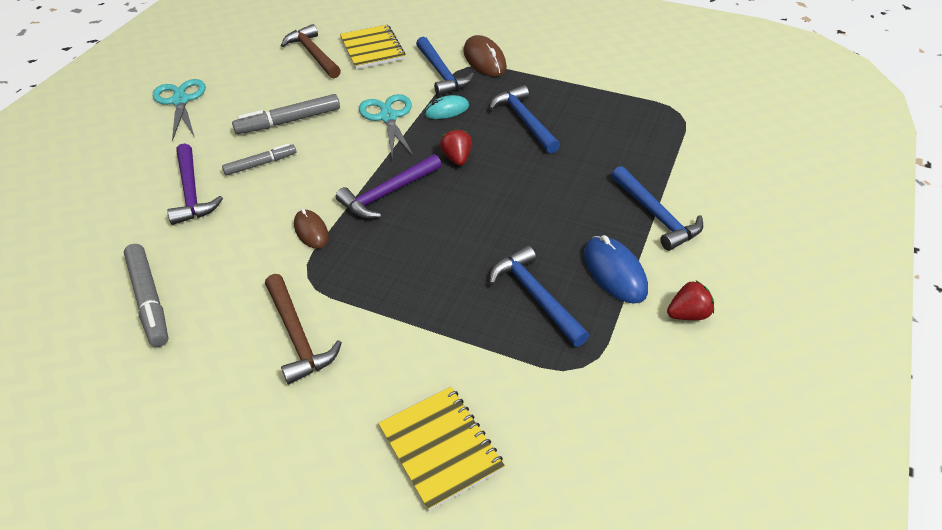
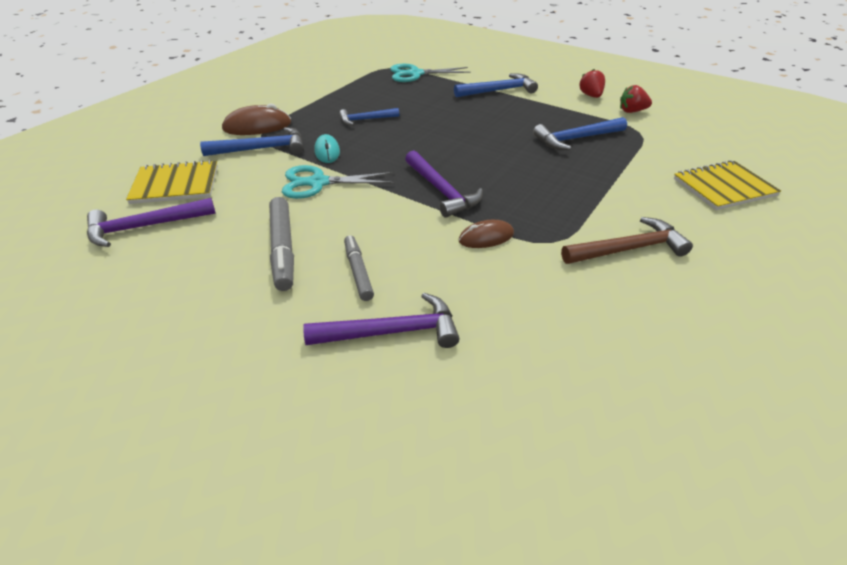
camera: 80 degrees left, 5 degrees down
grey marker [124,244,168,347] -> none
turquoise scissors [153,79,206,141] -> turquoise scissors moved to [390,64,471,82]
brown hammer [281,24,341,78] -> purple hammer [87,198,216,247]
red strawberry [440,129,472,166] -> red strawberry moved to [620,85,652,113]
blue hammer [489,85,560,153] -> blue hammer [339,108,399,125], size x0.66
blue mouse [584,235,648,303] -> none

